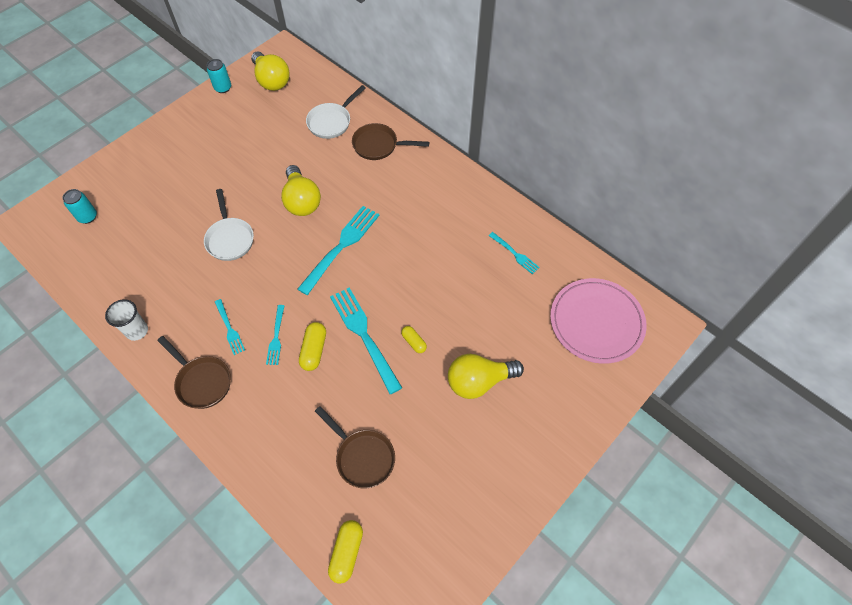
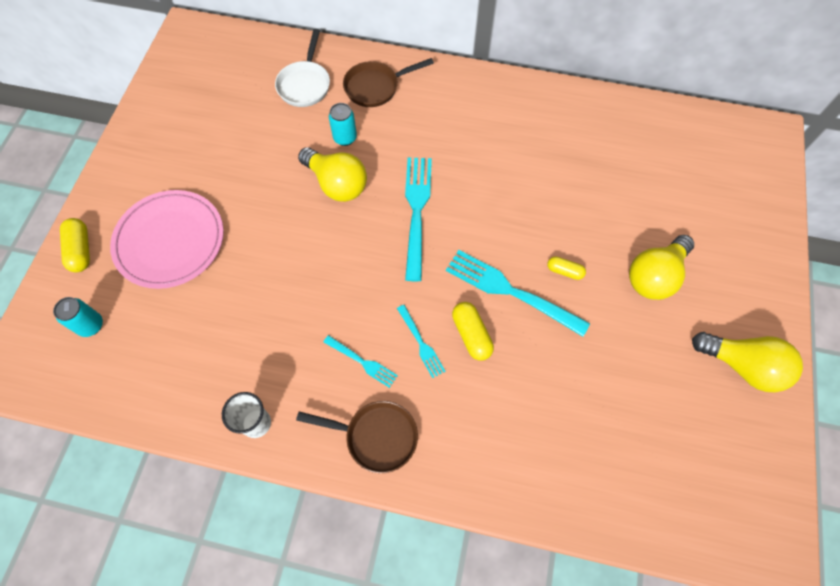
camera: 30 degrees left, 5 degrees up
white pan [204,189,254,261] -> none
turquoise can [207,59,231,93] -> turquoise can moved to [329,103,357,146]
yellow light bulb [251,51,290,91] -> yellow light bulb moved to [692,332,803,392]
brown pan [315,406,395,488] -> none
yellow capsule [328,520,363,584] -> yellow capsule moved to [60,218,90,272]
turquoise fork [489,232,540,274] -> none
pink plate [550,278,647,364] -> pink plate moved to [110,190,224,289]

